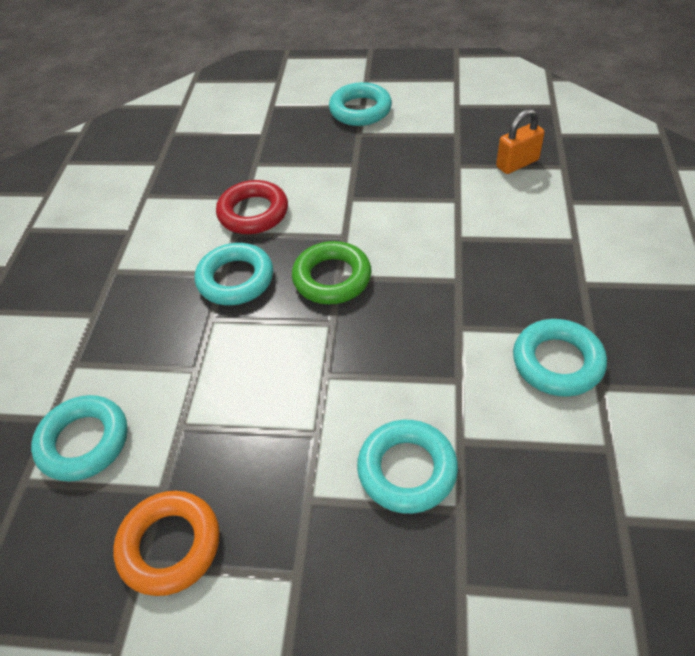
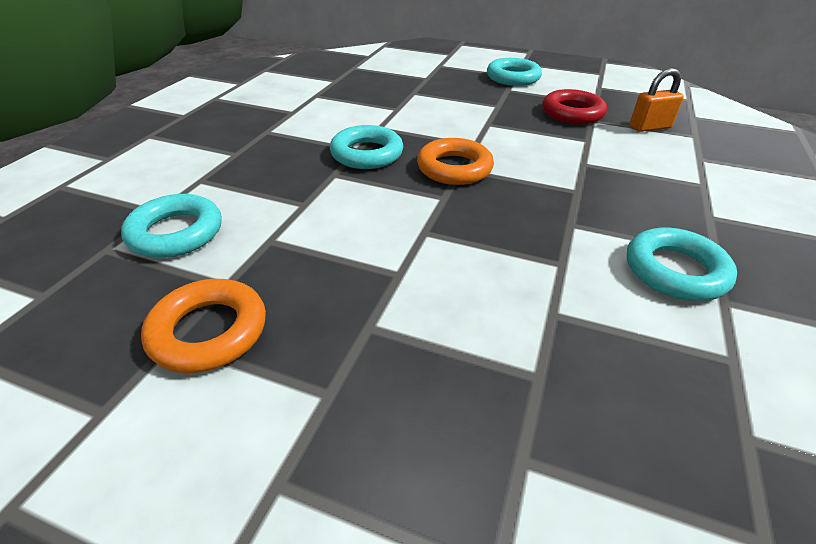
camera: 10 degrees right, 10 degrees down
red ring [216,180,288,234] -> red ring moved to [542,89,607,124]
green ring [292,241,371,304] -> orange ring [417,138,494,185]
turquoise ring [357,420,458,514] -> none

